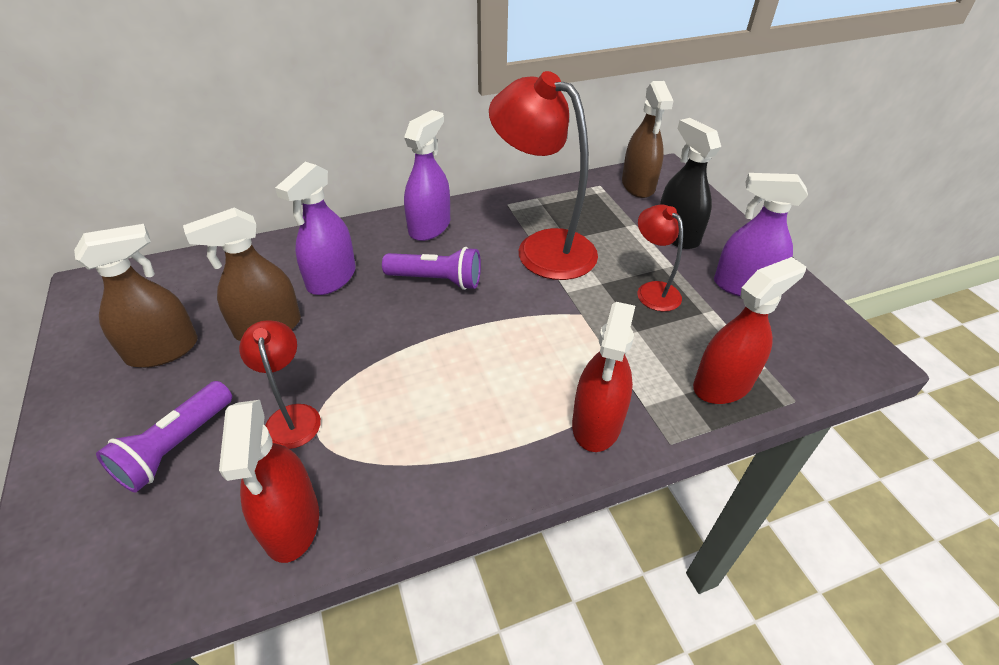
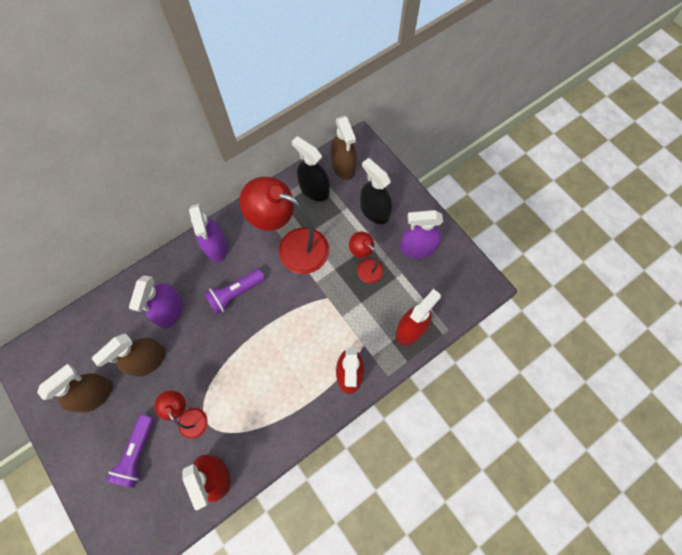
camera: 15 degrees left, 25 degrees up
purple flashlight [382,247,481,290] -> purple flashlight turned 150 degrees clockwise [204,269,265,314]
purple spray bottle [404,110,450,241] -> purple spray bottle turned 150 degrees clockwise [189,204,228,262]
none -> black spray bottle [291,136,330,201]

